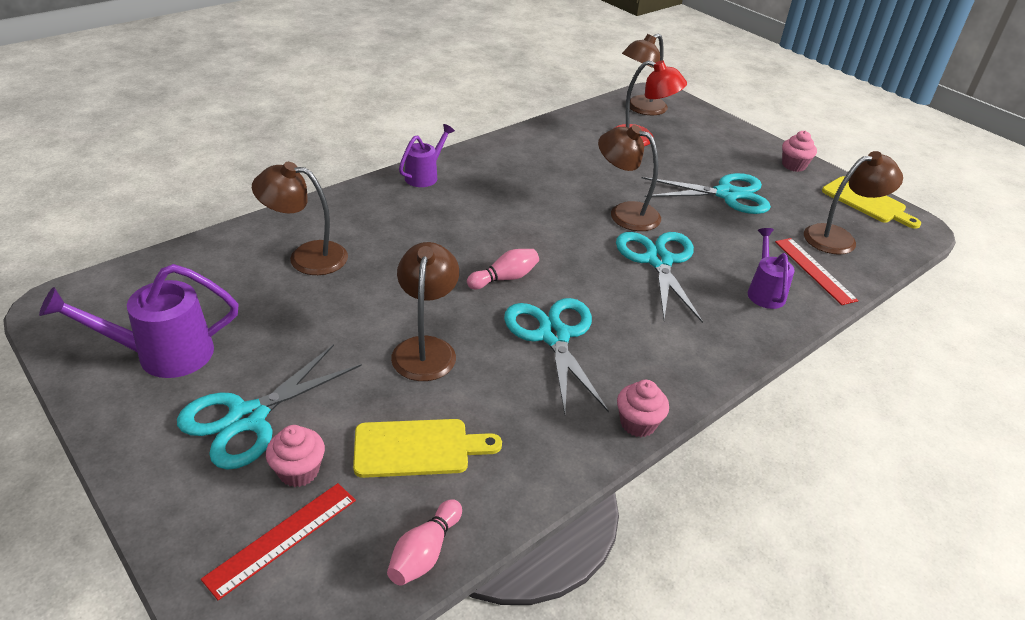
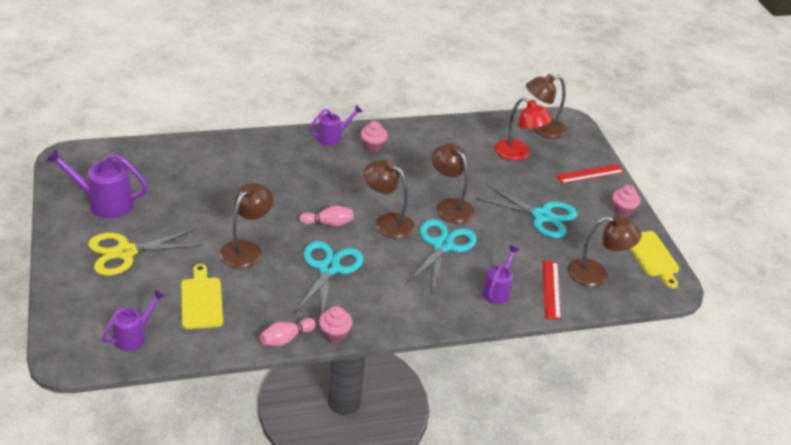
camera: 25 degrees right, 0 degrees up
turquoise scissors [177,344,362,470] -> yellow scissors [88,229,202,276]
red ruler [201,483,356,600] -> red ruler moved to [556,164,624,184]
brown lamp [252,162,348,275] -> brown lamp moved to [364,160,415,239]
pink cupcake [266,425,325,487] -> pink cupcake moved to [361,121,387,152]
yellow cutting board [353,419,502,478] -> yellow cutting board turned 120 degrees counterclockwise [181,264,223,329]
pink bowling pin [387,499,462,586] -> pink bowling pin moved to [260,318,316,346]
none -> purple watering can [102,290,165,351]

